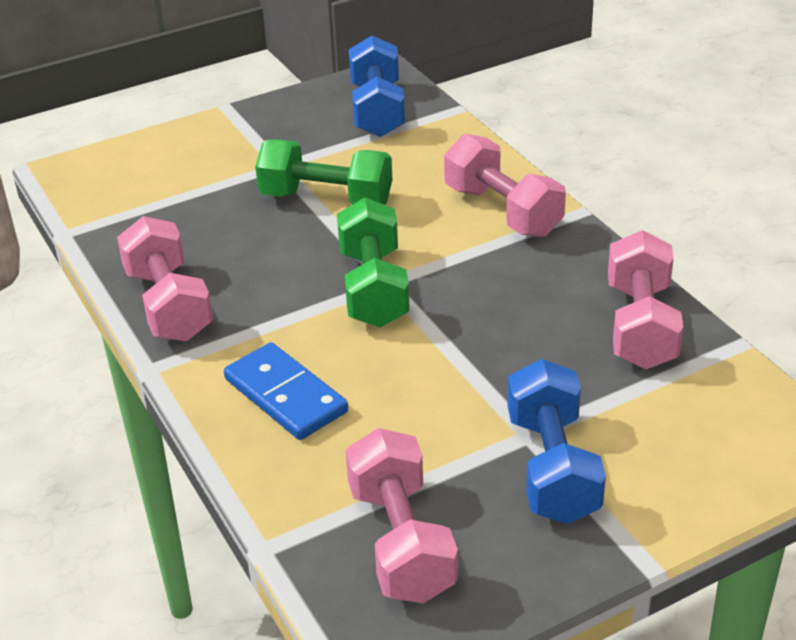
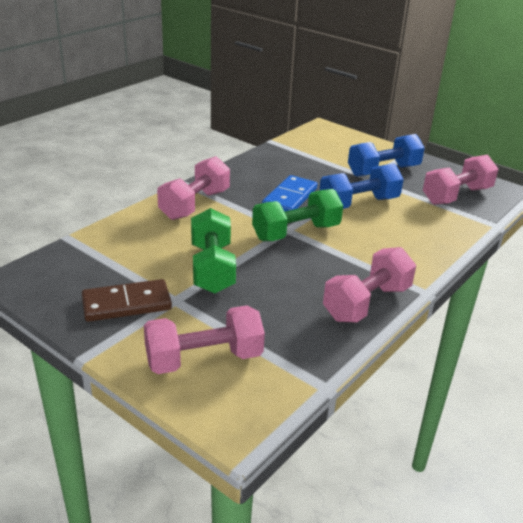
camera: 115 degrees left, 5 degrees down
blue domino [224,342,348,440] -> blue domino moved to [262,175,318,212]
blue dumbbell [349,35,405,137] -> blue dumbbell moved to [319,164,404,209]
pink dumbbell [608,230,683,369] -> pink dumbbell moved to [144,305,265,374]
none -> brown domino [82,279,172,322]

